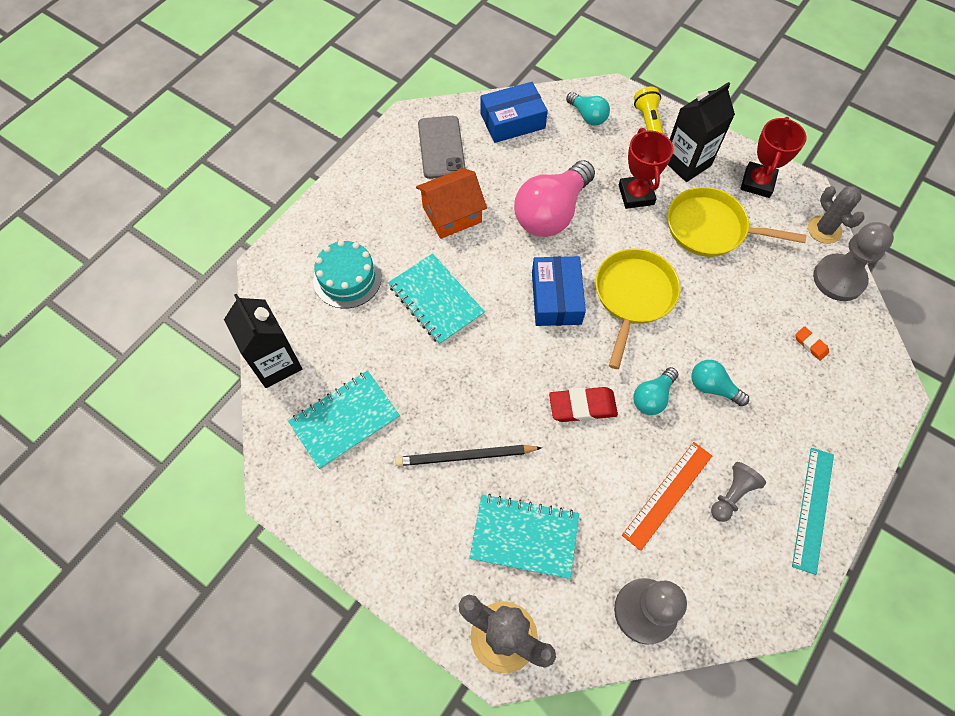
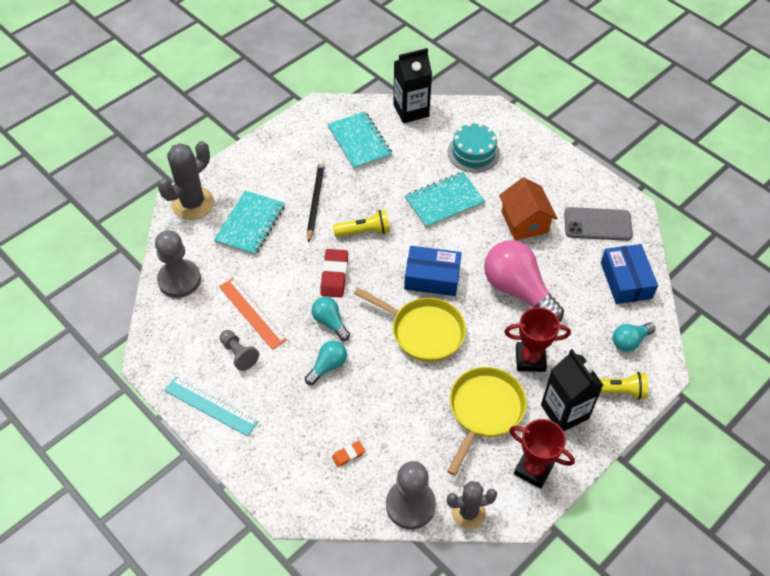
camera: 100 degrees right, 10 degrees down
none -> yellow flashlight [333,210,390,237]

